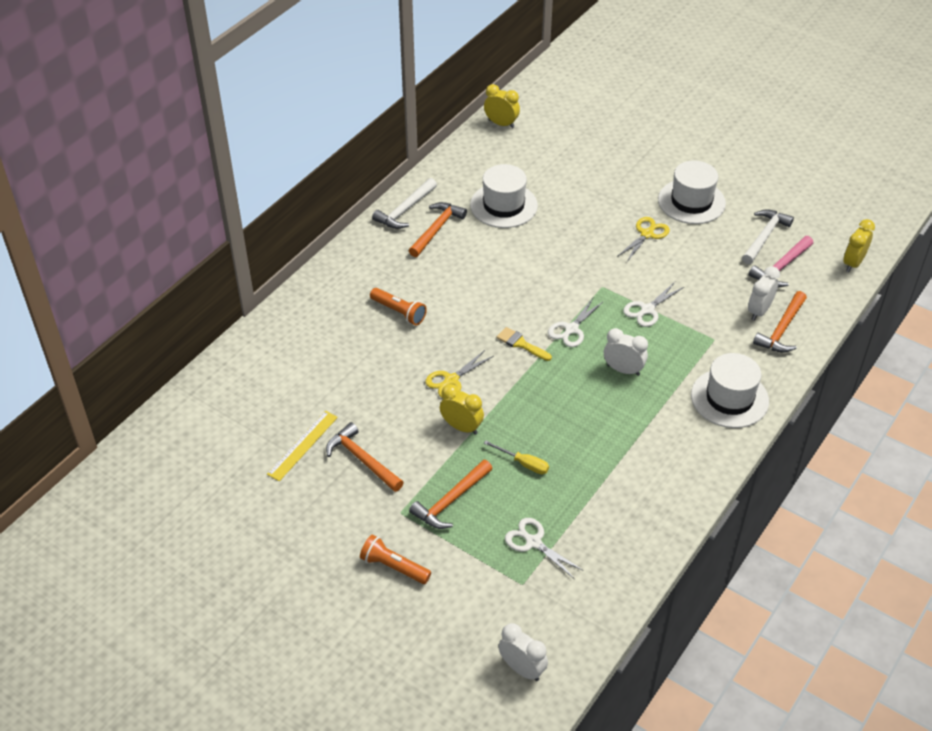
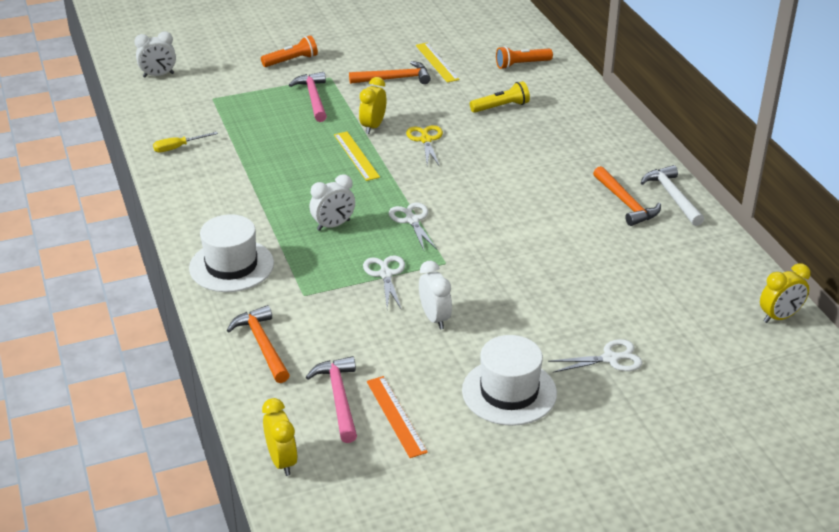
camera: 125 degrees right, 10 degrees down
orange flashlight [370,288,427,325] -> orange flashlight moved to [496,46,553,69]
orange hammer [409,459,493,529] -> pink hammer [289,72,327,122]
yellow clock [440,384,484,435] -> yellow clock turned 135 degrees clockwise [359,77,386,134]
white hat [470,164,538,228] -> none
yellow screwdriver [484,441,549,474] -> yellow screwdriver moved to [153,132,218,152]
yellow brush [497,327,552,361] -> none
white scissors [505,518,584,578] -> white scissors moved to [548,339,642,373]
yellow scissors [617,217,670,262] -> none
white hammer [742,209,794,264] -> orange ruler [367,376,428,458]
white clock [748,266,780,321] -> white clock moved to [419,261,452,329]
none -> yellow ruler [334,132,380,181]
none -> yellow flashlight [470,81,530,113]

